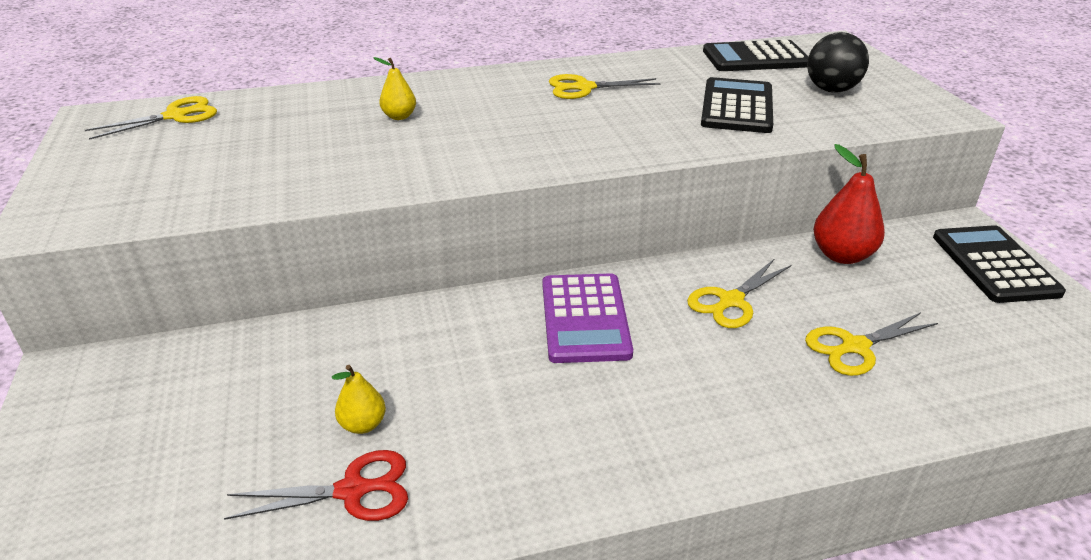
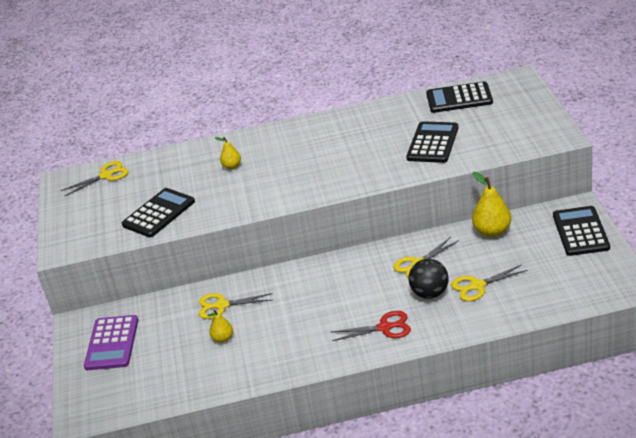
camera: 10 degrees right, 0 degrees up
red scissors [224,450,408,521] -> red scissors moved to [332,311,411,341]
purple calculator [543,273,633,363] -> purple calculator moved to [84,315,138,370]
yellow scissors [549,74,661,99] -> yellow scissors moved to [199,293,273,319]
black ball [807,32,869,93] -> black ball moved to [408,259,449,299]
red pear [813,144,885,264] -> yellow pear [472,172,511,237]
none -> black calculator [122,188,195,237]

